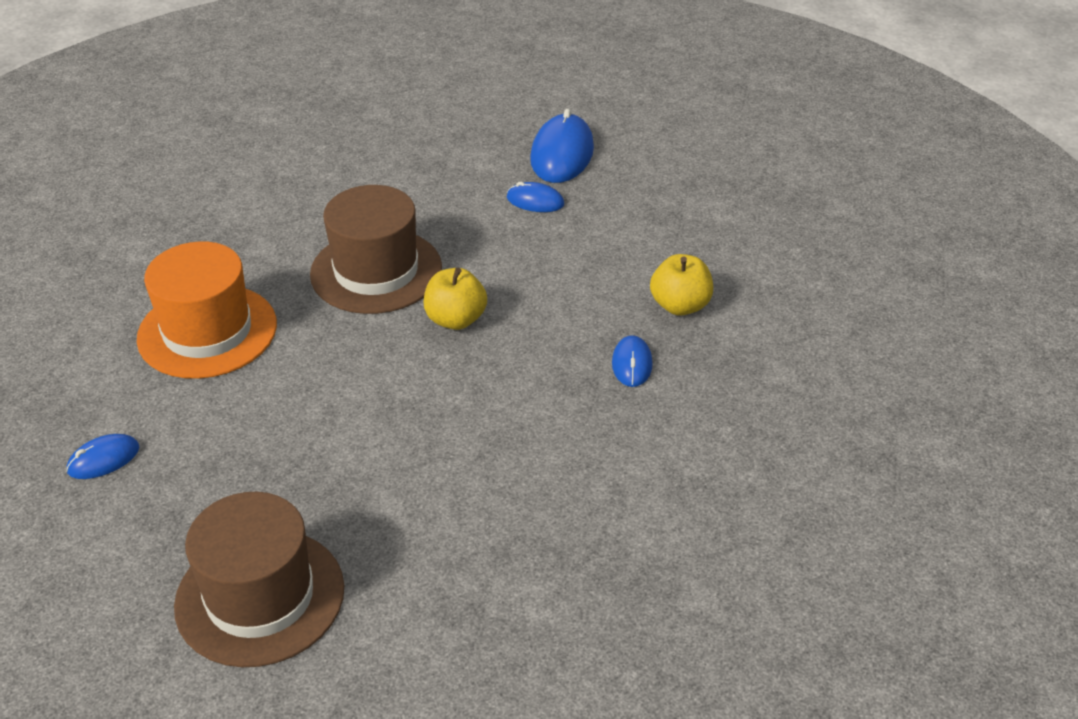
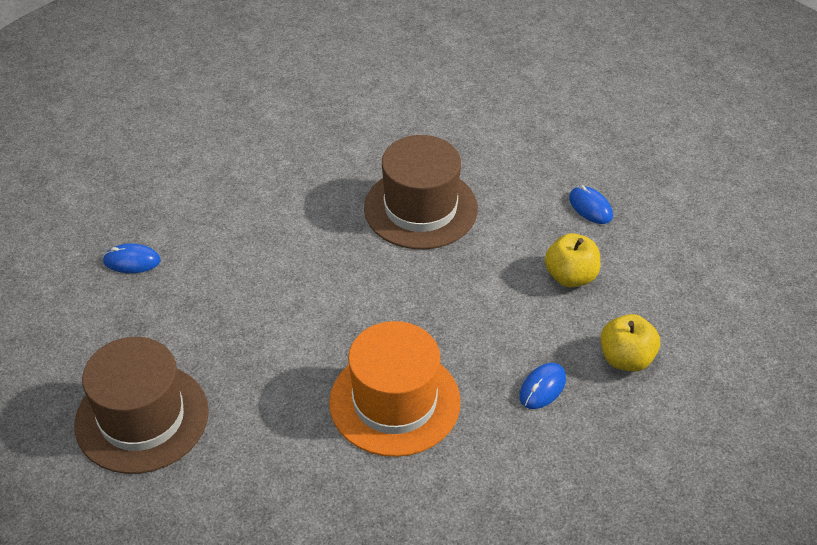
camera: 35 degrees right, 5 degrees up
orange hat [137,241,277,379] -> orange hat moved to [329,321,461,457]
yellow apple [424,268,487,330] -> yellow apple moved to [545,233,601,287]
blue mouse [530,109,594,183] -> none

